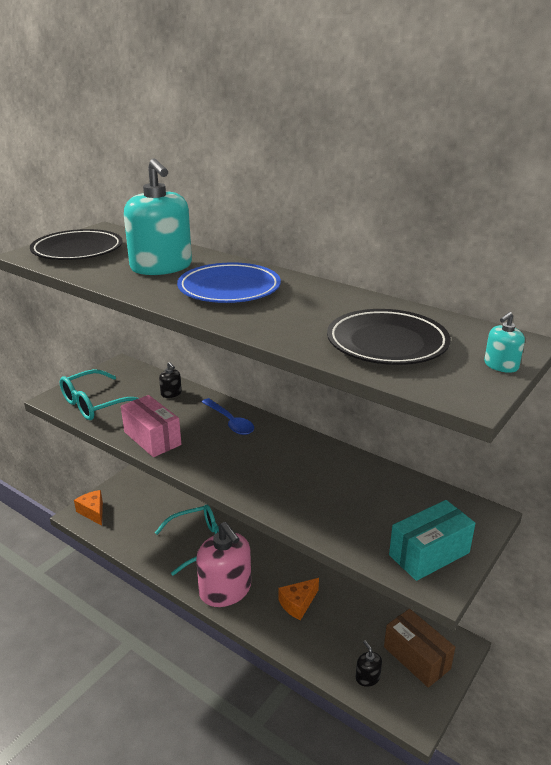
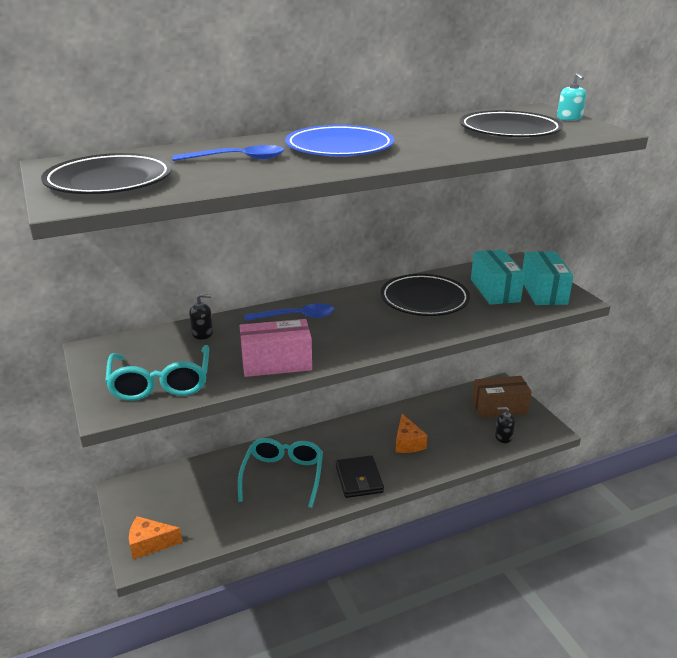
camera: 60 degrees left, 0 degrees up
turquoise soap dispenser [124,158,192,275] -> blue spoon [172,145,285,161]
pink soap dispenser [196,522,251,607] -> black wallet [336,455,384,498]
none -> black plate [381,274,470,316]
none -> turquoise box [471,250,525,305]

